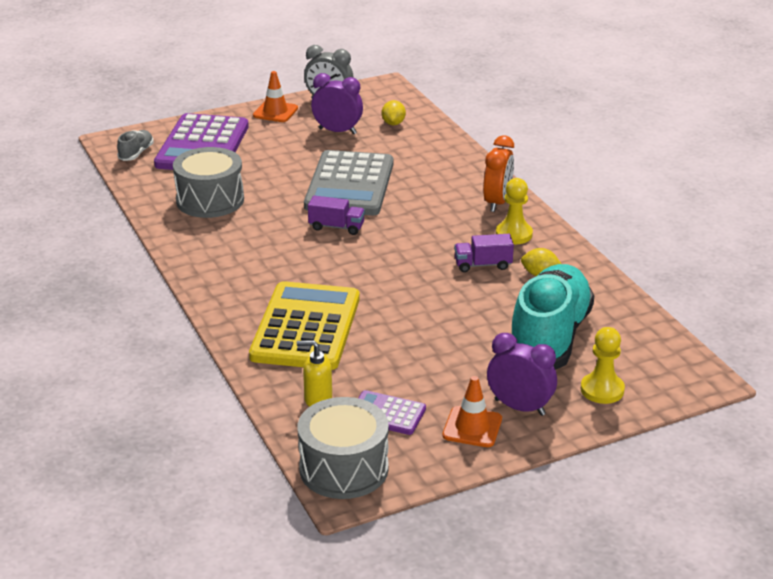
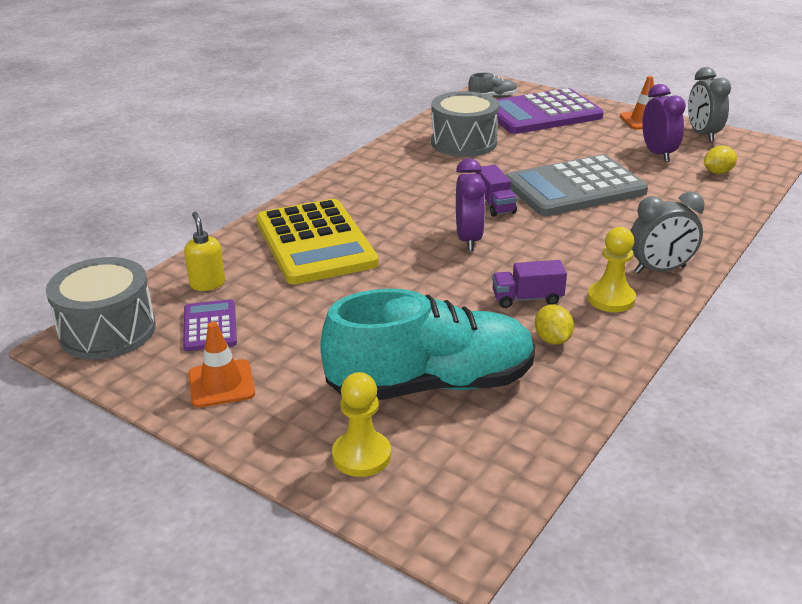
camera: 60 degrees right, 0 degrees up
yellow calculator [249,281,360,370] -> yellow calculator turned 90 degrees clockwise [256,199,379,284]
purple truck [454,234,514,272] -> purple truck turned 60 degrees counterclockwise [492,260,567,308]
orange clock [483,135,514,212] -> grey clock [631,192,705,274]
purple clock [487,333,557,416] -> purple clock moved to [456,158,486,251]

